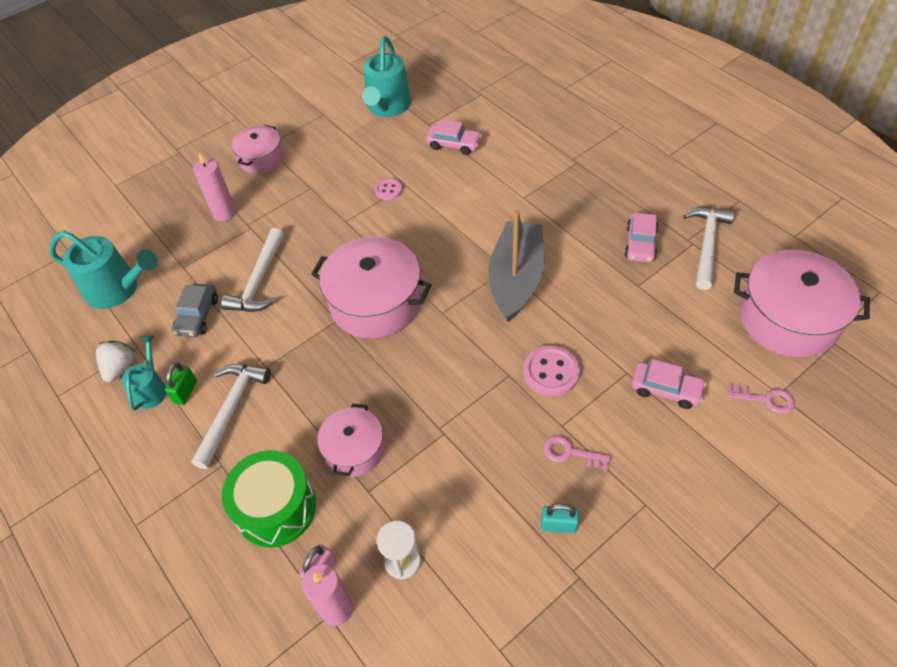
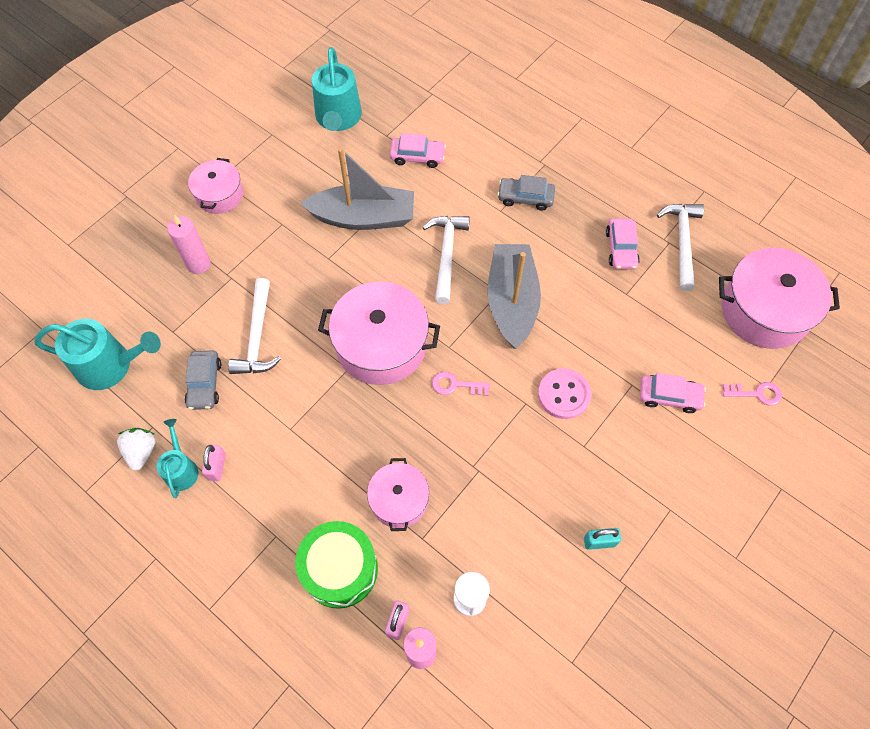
camera: 15 degrees left, 10 degrees up
green padlock [165,363,197,405] -> pink padlock [202,445,226,481]
white hammer [191,364,271,469] -> white hammer moved to [423,216,470,304]
pink button [375,178,402,200] -> grey boat [300,148,414,230]
pink key [544,435,611,471] -> pink key moved to [432,372,490,396]
none -> grey car [497,175,555,211]

